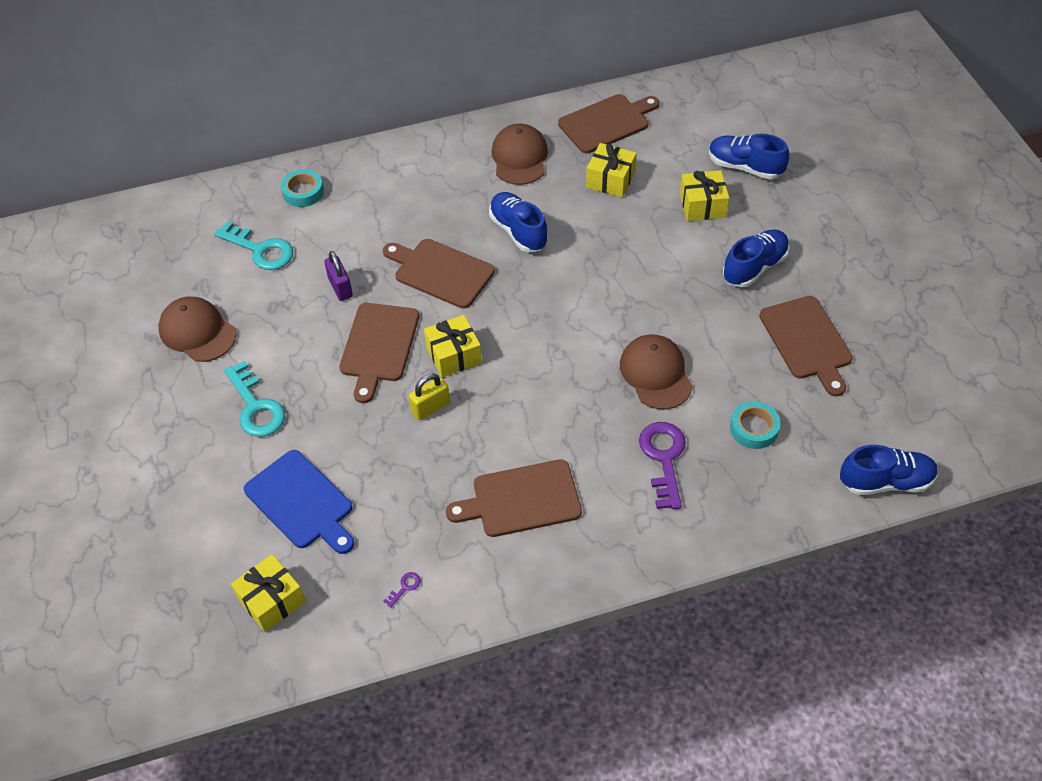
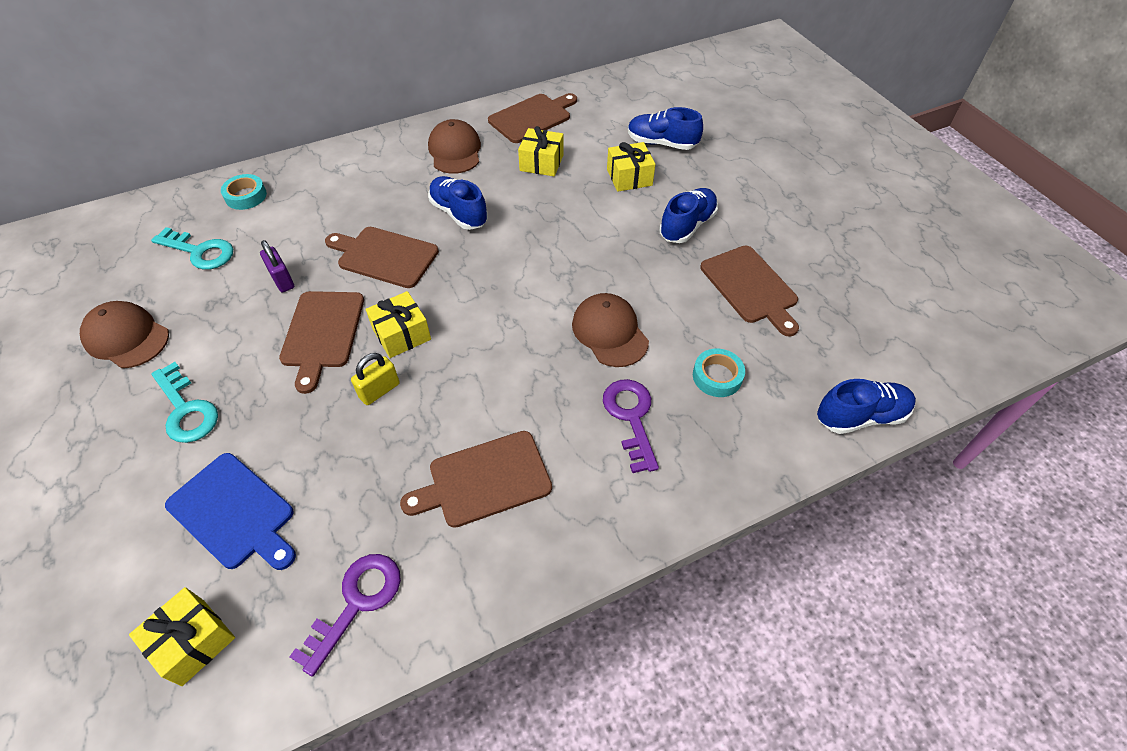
camera: 10 degrees left, 0 degrees up
purple key [383,572,421,608] -> purple key [289,554,401,677], size x2.46

